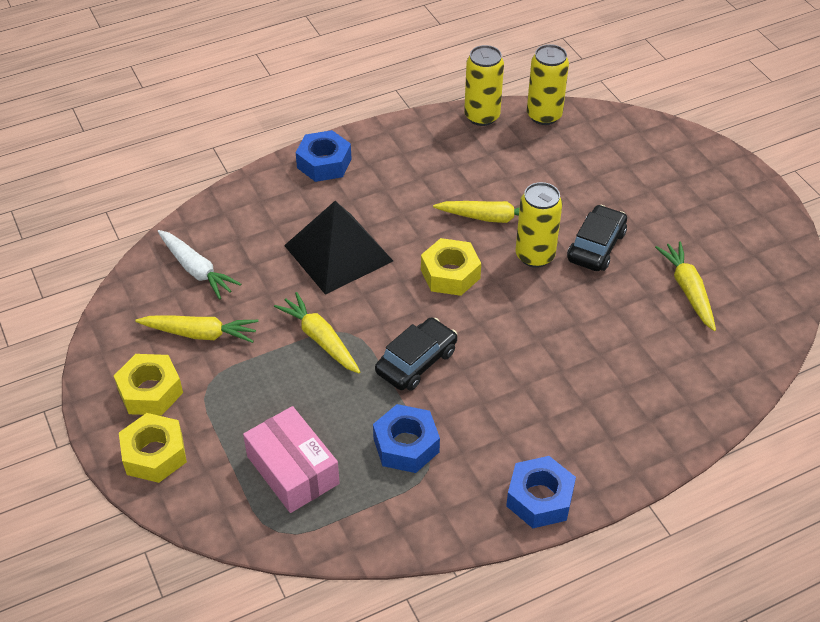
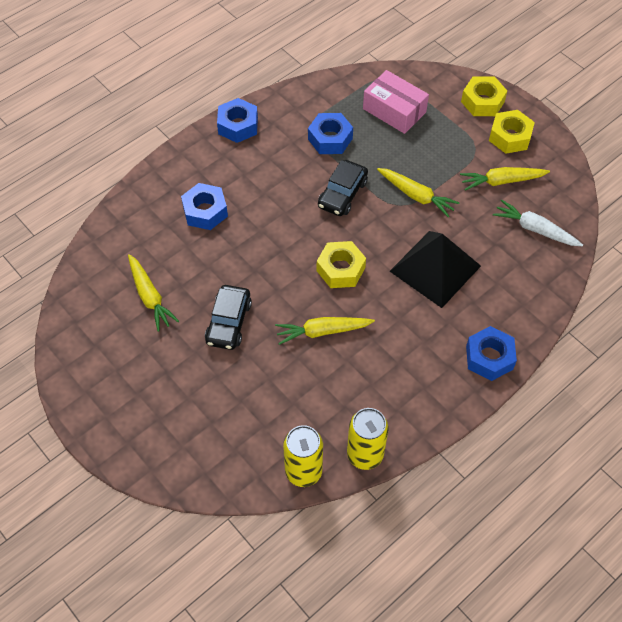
camera: 165 degrees right, 10 degrees up
yellow can [515,182,562,268] -> none
none -> blue nut [181,183,228,230]

